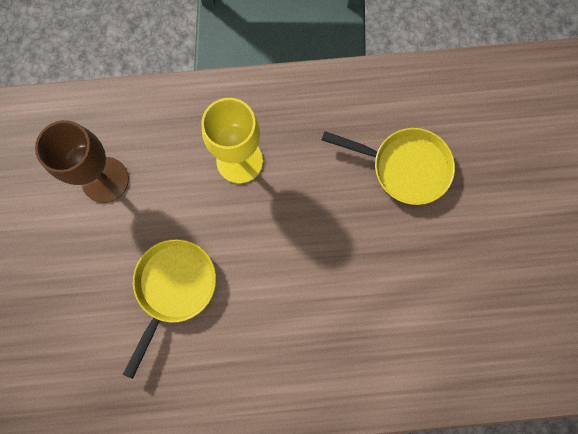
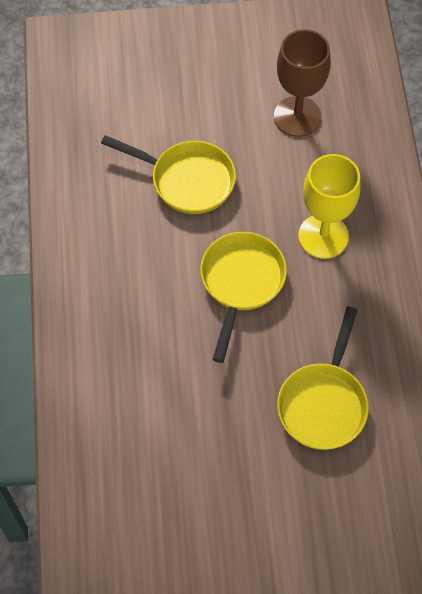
camera: 90 degrees right, 15 degrees down
none -> yellow pan [200,232,287,363]

